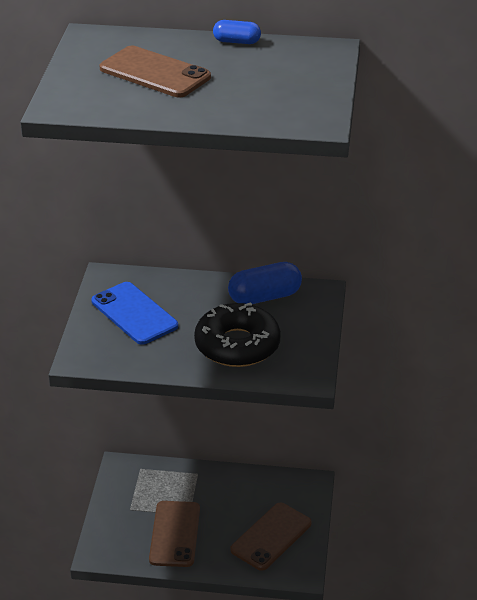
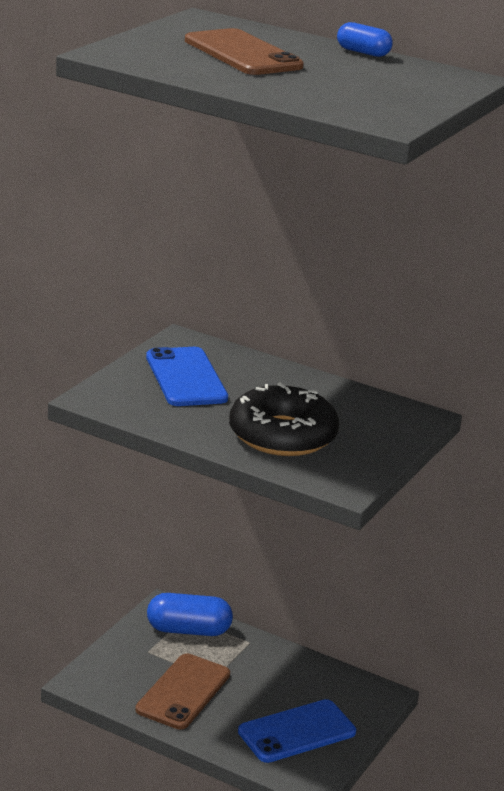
camera: 20 degrees right, 10 degrees down
blue capsule [228,262,302,304] -> blue capsule moved to [147,593,233,636]
brown phone [230,503,312,571] -> blue phone [238,699,356,763]

